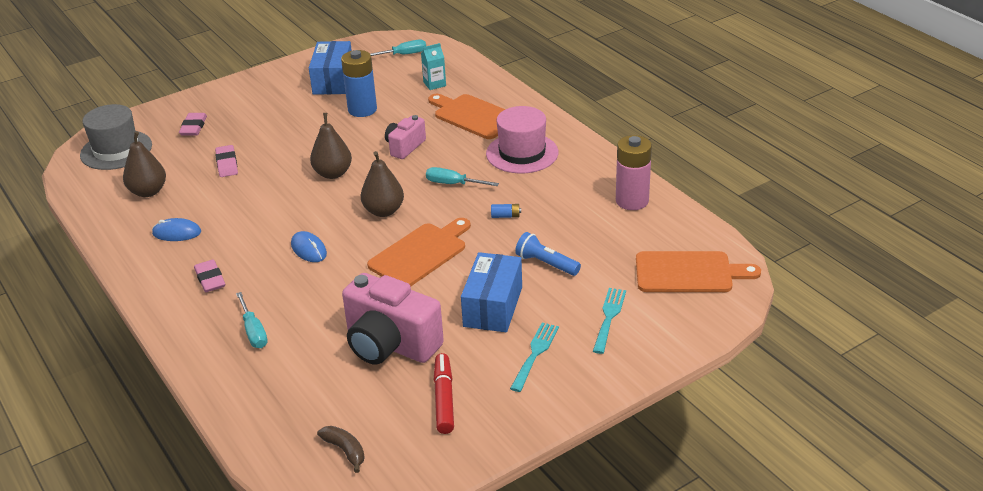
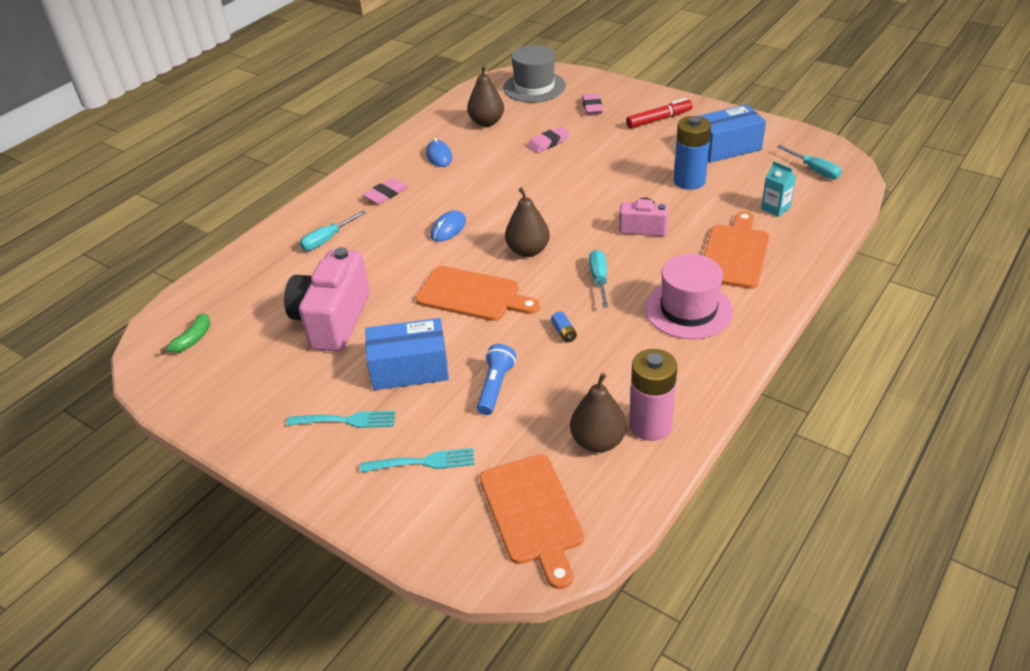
camera: 70 degrees right, 5 degrees up
pink eraser [179,113,207,136] -> pink eraser turned 75 degrees counterclockwise [582,93,603,115]
brown pear [310,113,352,179] -> brown pear moved to [570,373,627,453]
brown banana [317,426,365,473] -> green banana [160,313,211,354]
red marker [434,353,454,434] -> red marker moved to [626,98,693,129]

